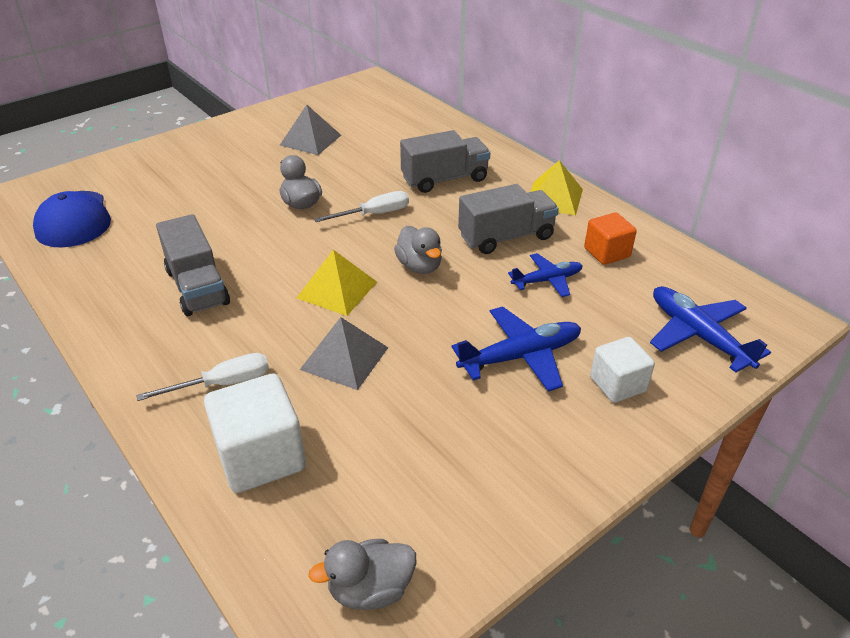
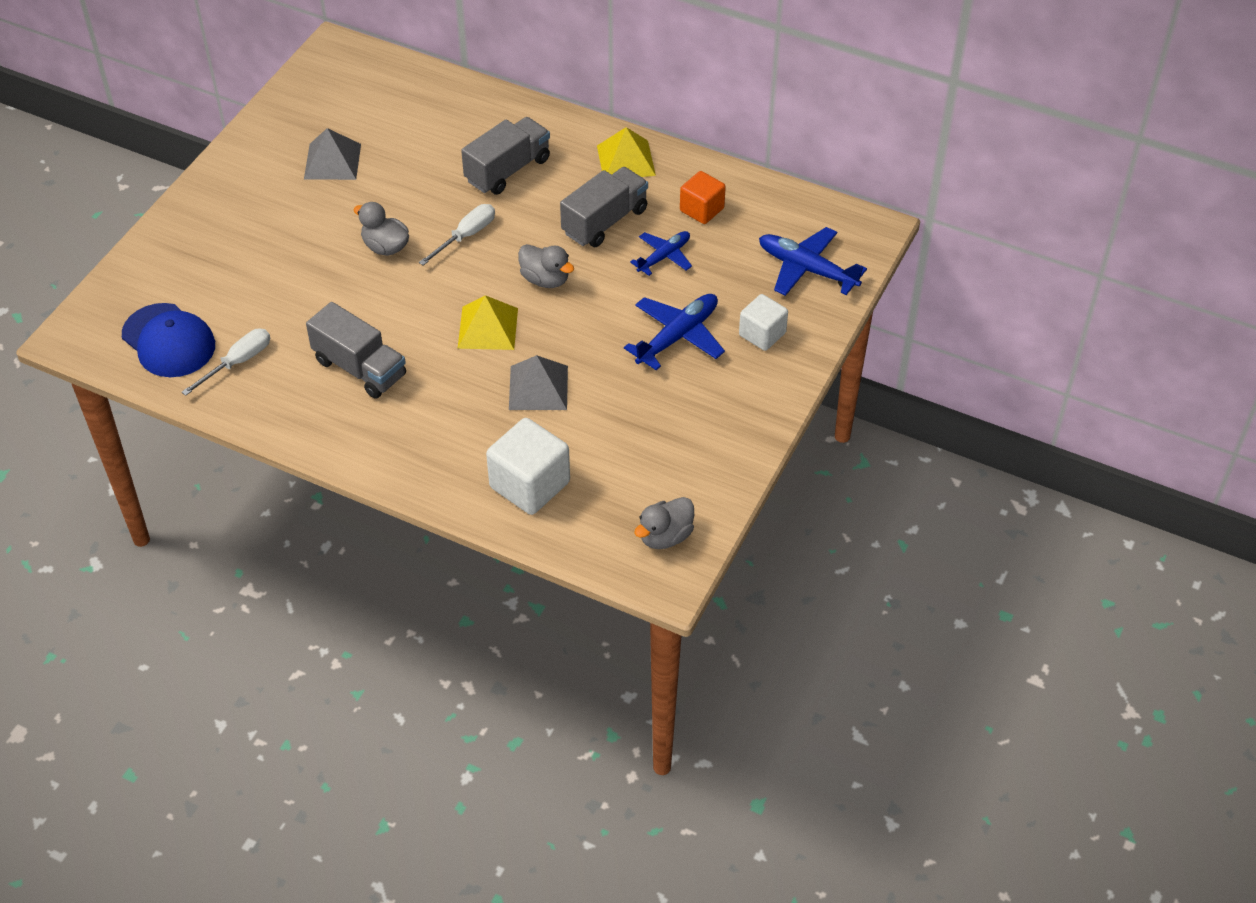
camera: 25 degrees left, 10 degrees up
white screwdriver [136,353,269,401] -> white screwdriver moved to [182,329,270,396]

